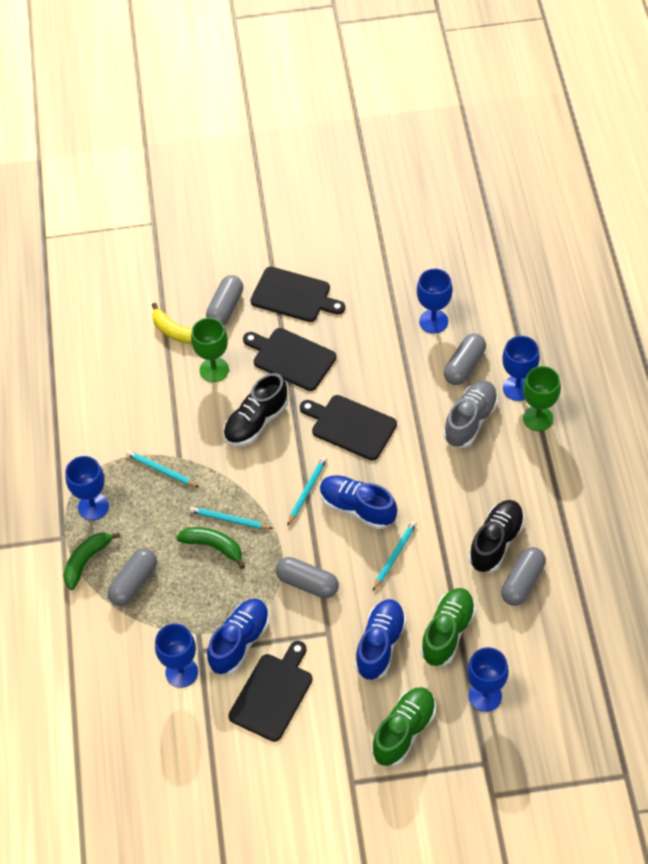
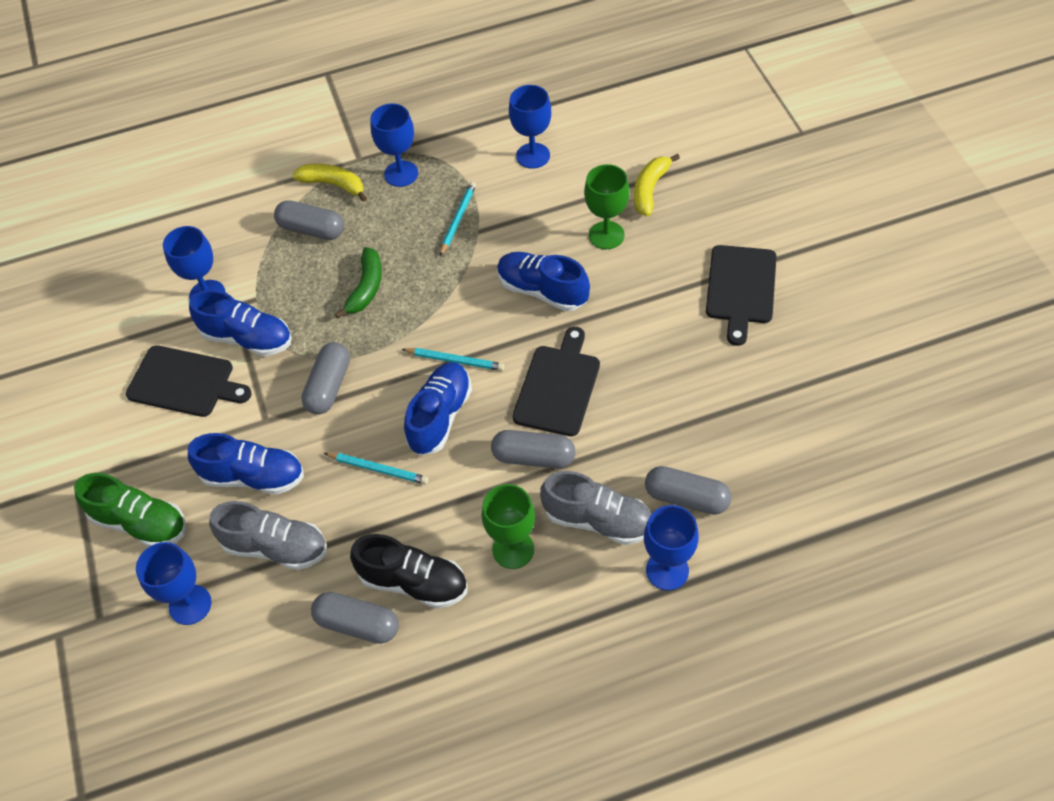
camera: 80 degrees right, 0 degrees up
green banana [63,532,120,590] -> yellow banana [292,164,367,202]
turquoise pencil [189,506,273,529] -> none
grey capsule [206,275,243,326] -> grey capsule moved to [491,430,575,468]
black shoe [223,373,288,446] -> blue shoe [497,252,590,311]
black cutting board [243,328,336,391] -> none
blue goblet [417,269,453,333] -> blue goblet moved to [509,85,551,169]
green shoe [420,588,476,666] -> grey shoe [209,501,327,570]
green goblet [523,366,561,431] -> green goblet moved to [481,484,535,569]

